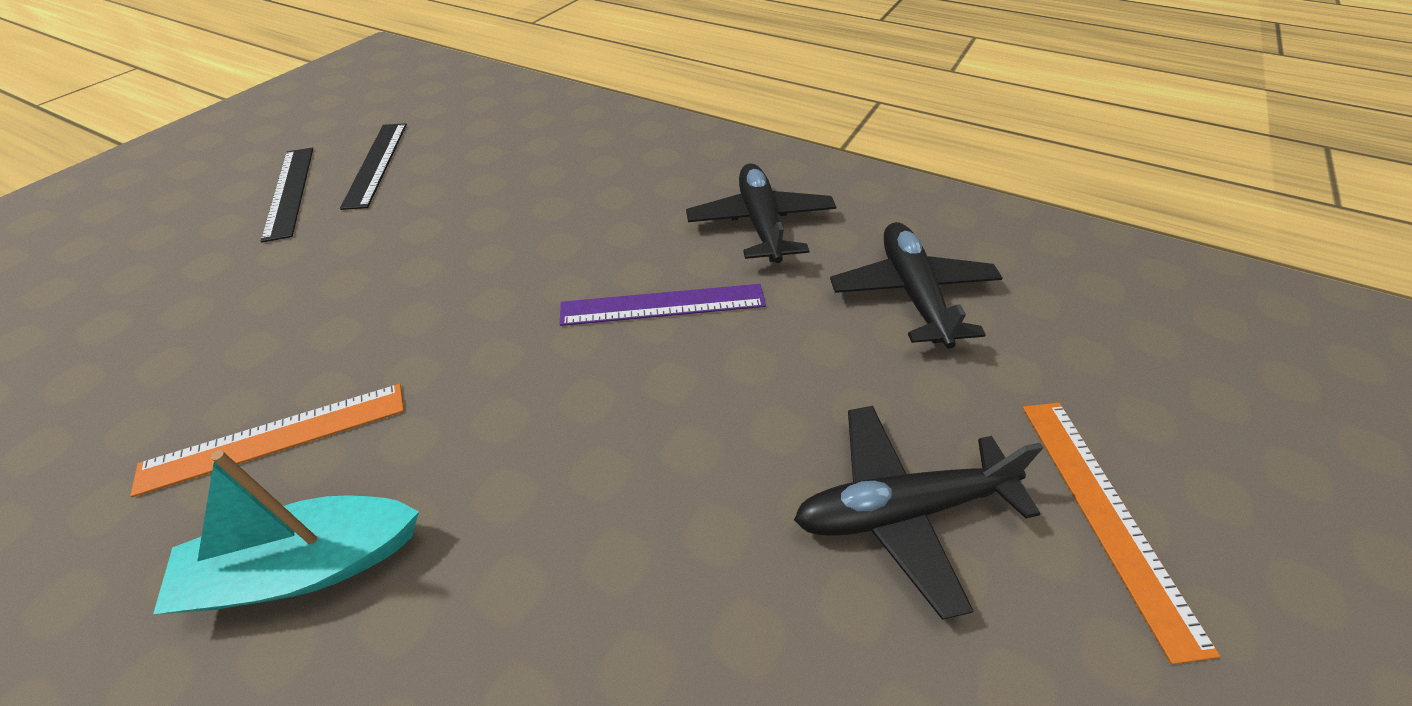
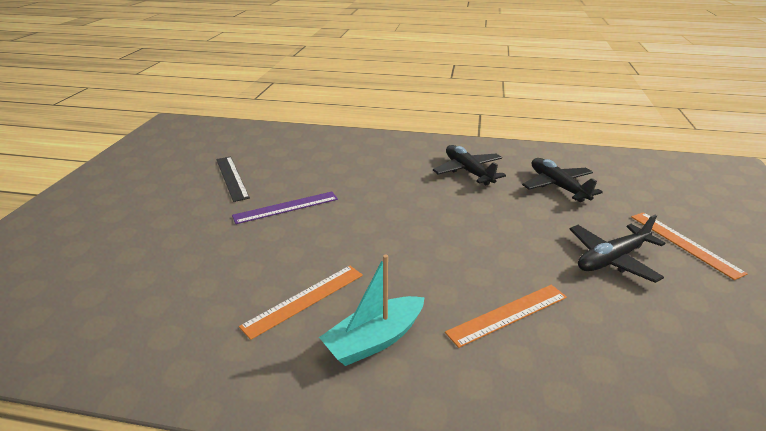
camera: 20 degrees left, 15 degrees down
black ruler [261,148,313,242] -> none
purple ruler [560,284,766,326] -> purple ruler moved to [232,192,338,224]
none -> orange ruler [445,285,567,348]

